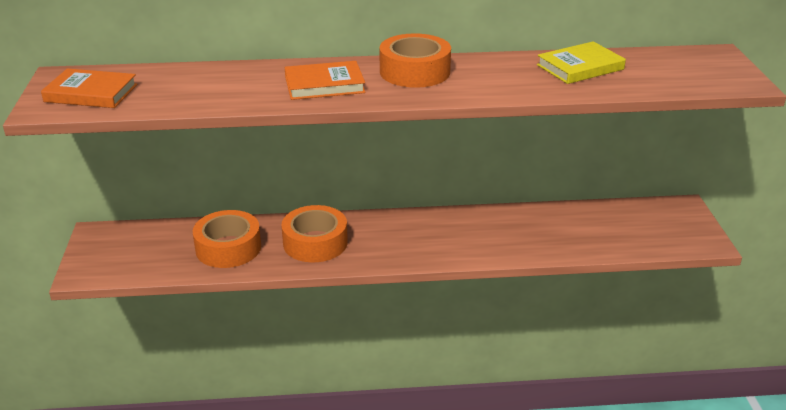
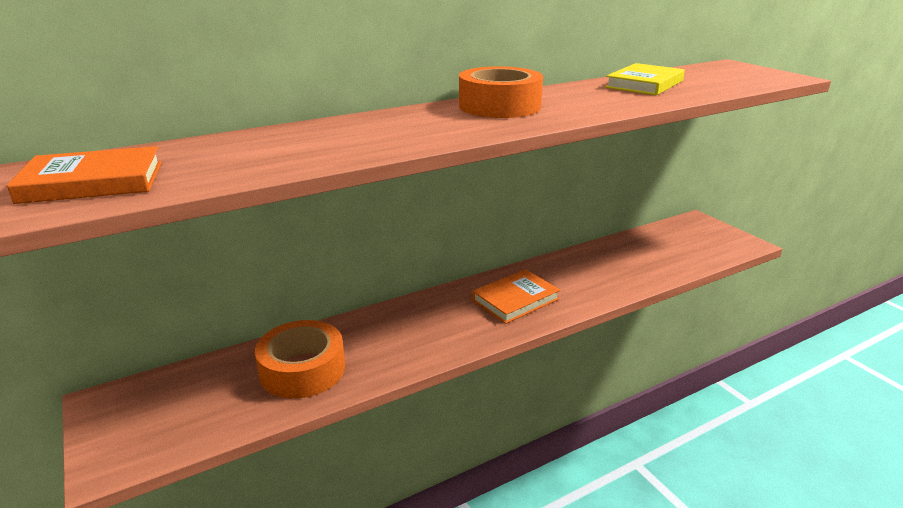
camera: 25 degrees left, 5 degrees down
orange tape [281,205,348,262] -> none
orange book [285,61,365,100] -> orange book moved to [472,269,560,324]

